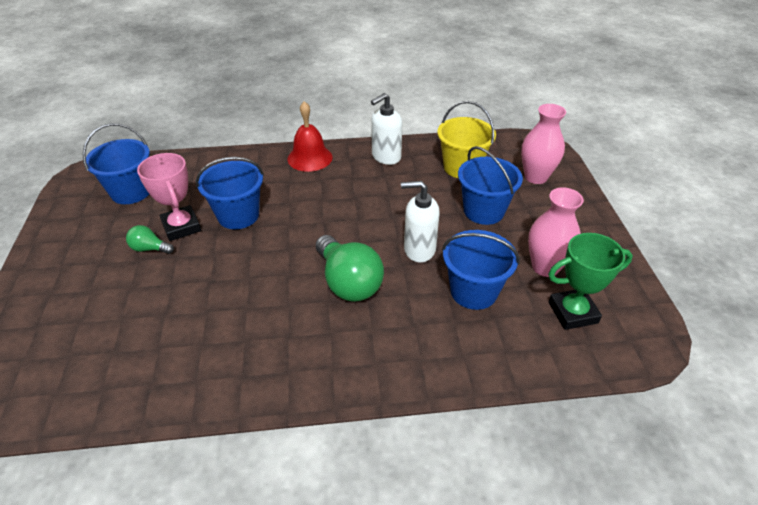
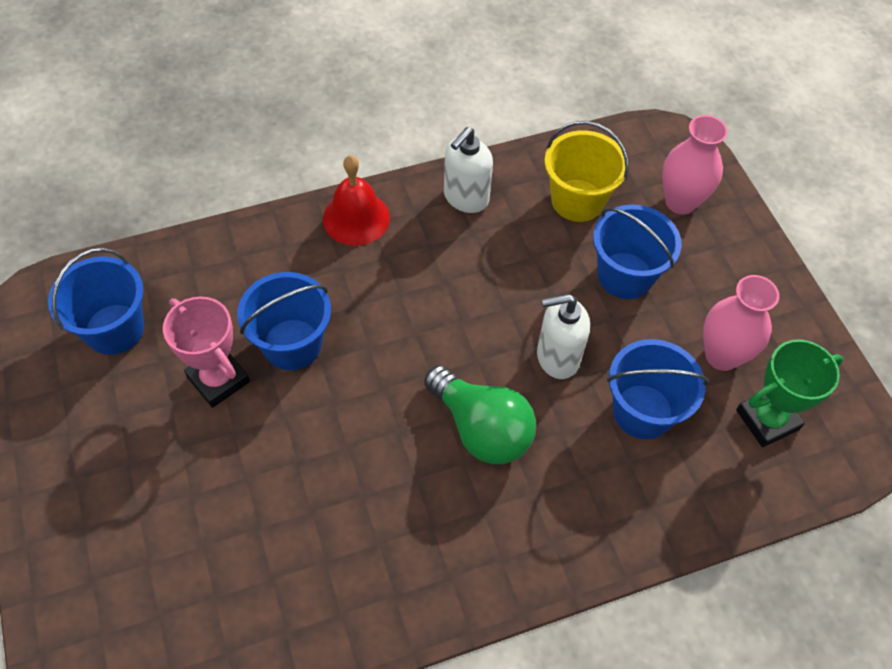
camera: 15 degrees left, 15 degrees up
green light bulb [126,225,174,254] -> none

